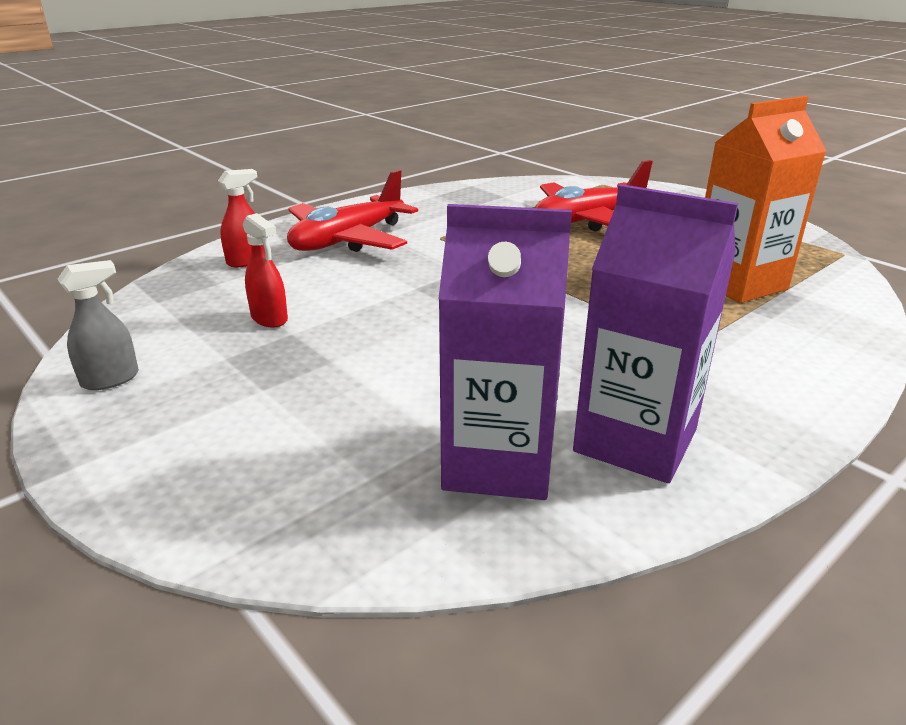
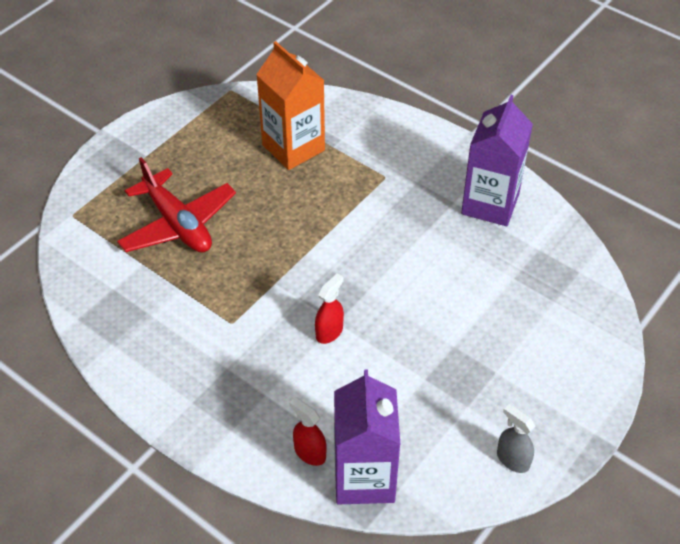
camera: 100 degrees left, 20 degrees up
red spray bottle [243,213,288,327] -> red spray bottle moved to [315,273,344,344]
red plane [287,170,418,252] -> none
purple carton [438,204,572,500] -> purple carton moved to [334,369,400,504]

